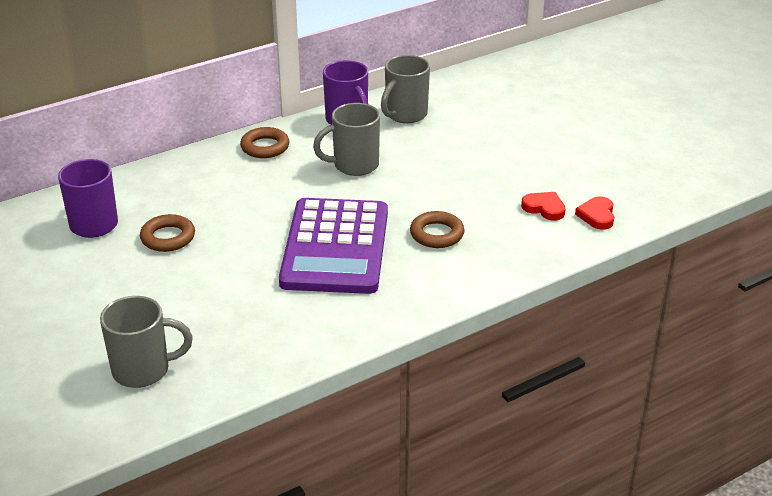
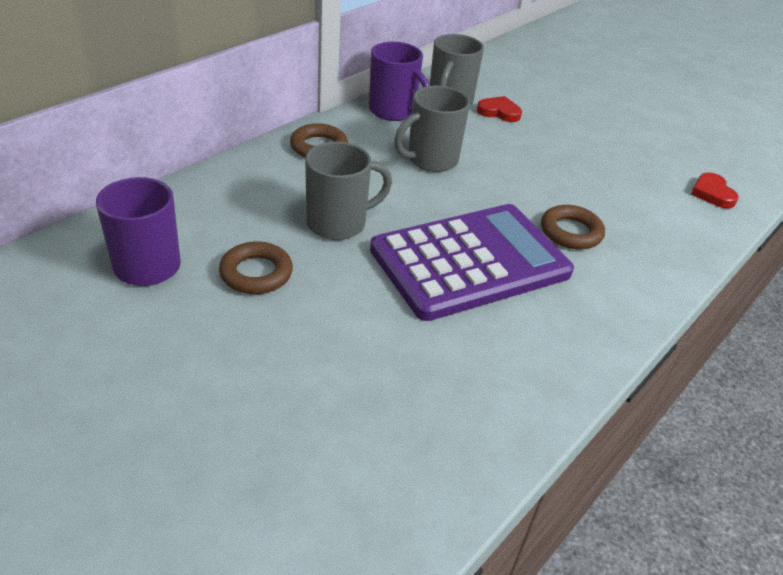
camera: 20 degrees left, 5 degrees up
grey mug [100,296,193,388] -> grey mug moved to [305,142,392,240]
purple calculator [279,198,388,294] -> purple calculator turned 105 degrees counterclockwise [370,204,574,321]
red heart [521,192,566,221] -> red heart moved to [477,96,522,122]

